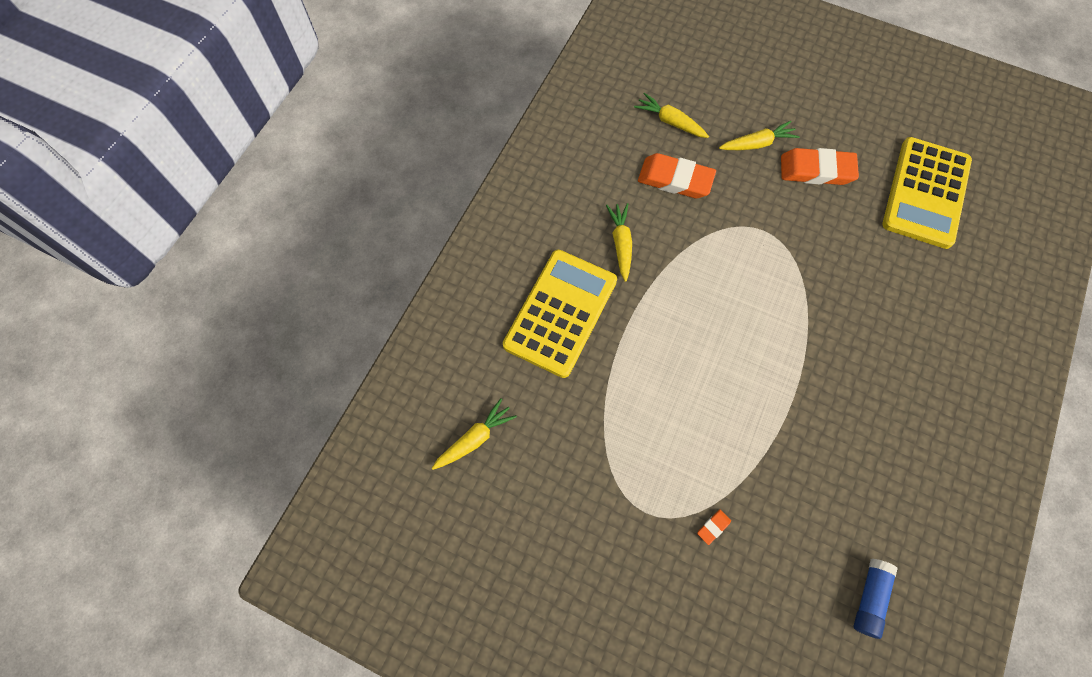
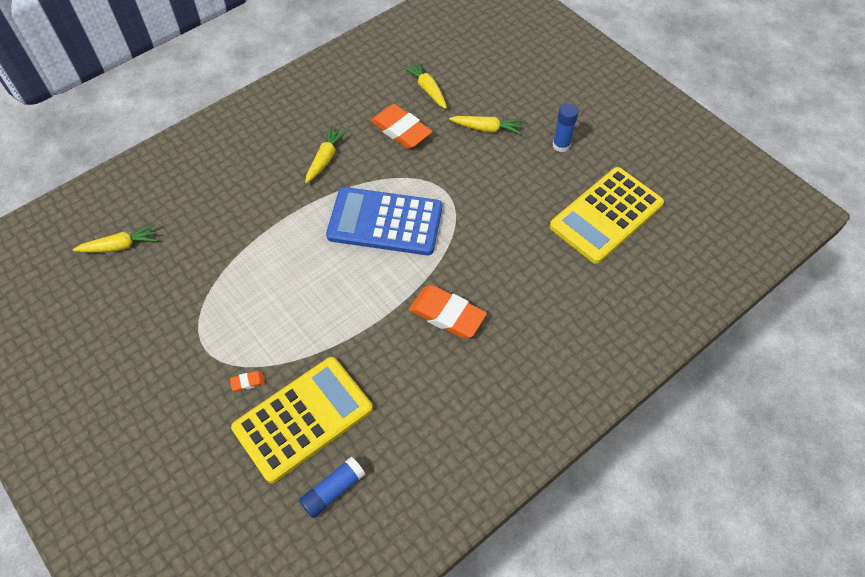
camera: 25 degrees right, 10 degrees down
yellow calculator [503,250,617,378] -> yellow calculator moved to [231,357,373,483]
orange eraser [781,148,859,185] -> orange eraser moved to [409,285,487,338]
none -> blue calculator [326,187,442,255]
none -> blue glue stick [553,103,579,152]

